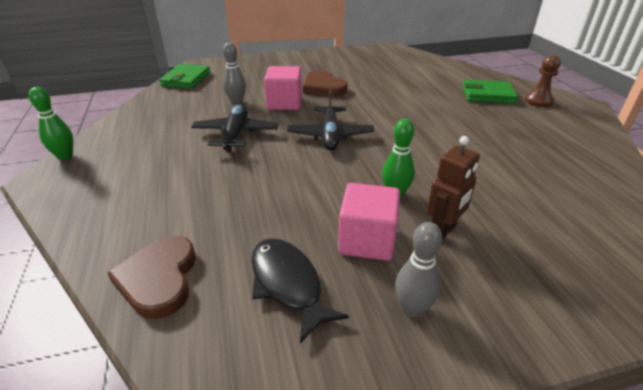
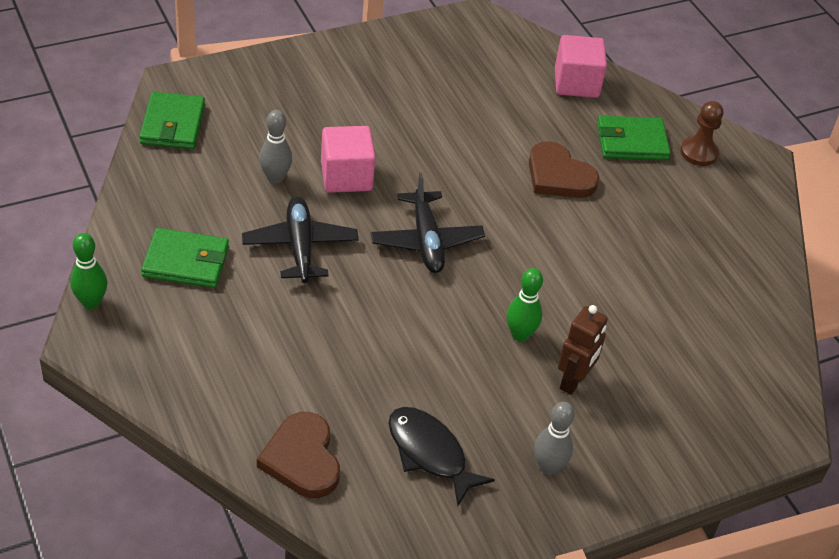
camera: 15 degrees left, 10 degrees up
brown heart [303,70,348,96] -> brown heart moved to [529,141,599,198]
pink cube [338,183,400,261] -> pink cube moved to [555,35,607,98]
none -> green wallet [141,228,229,288]

